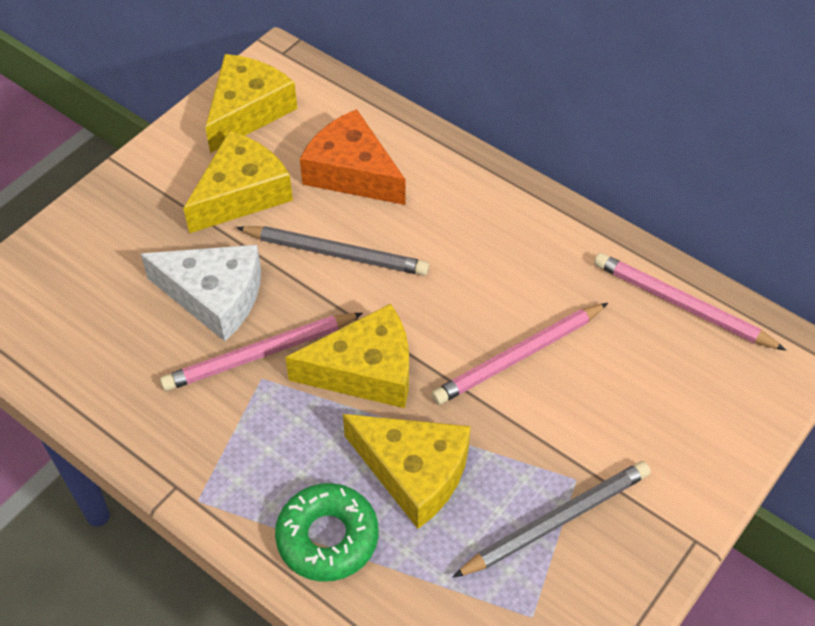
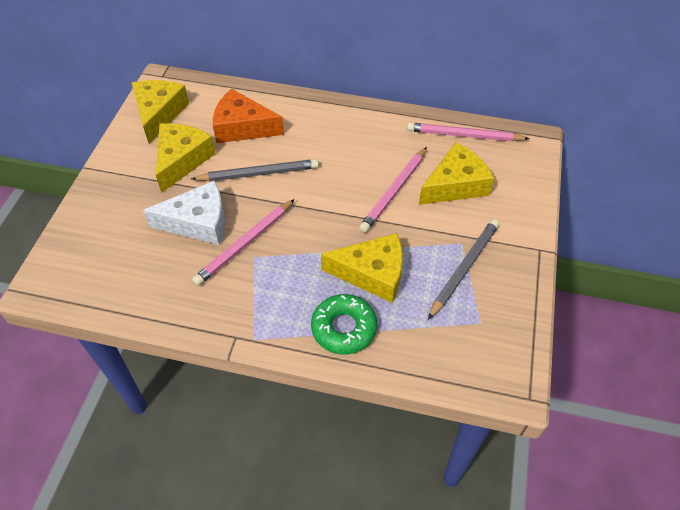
camera: 25 degrees left, 0 degrees up
yellow cheese [285,303,409,408] -> yellow cheese moved to [419,142,494,205]

